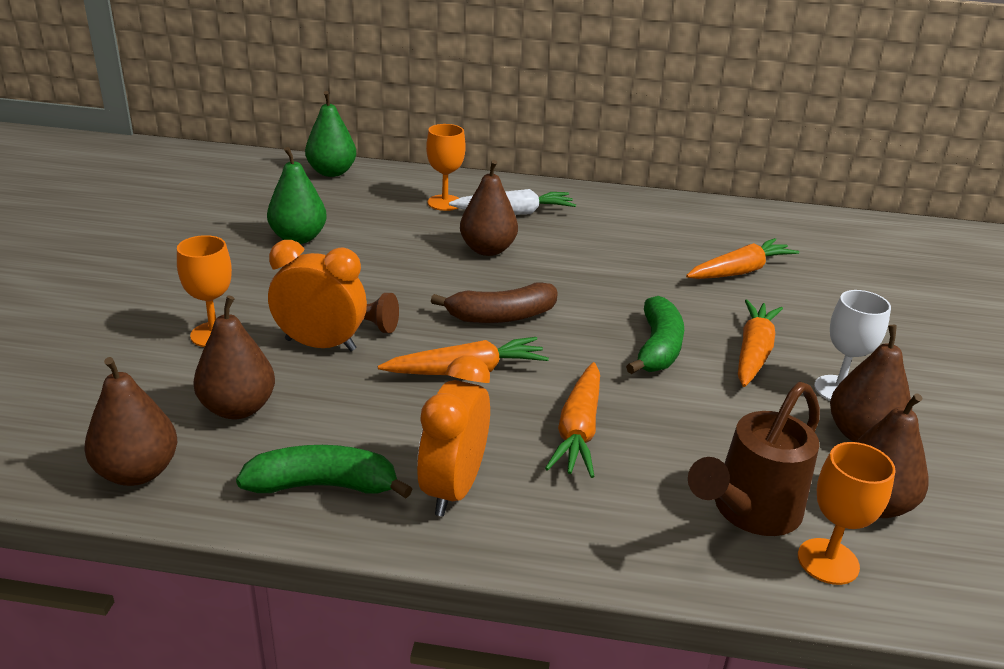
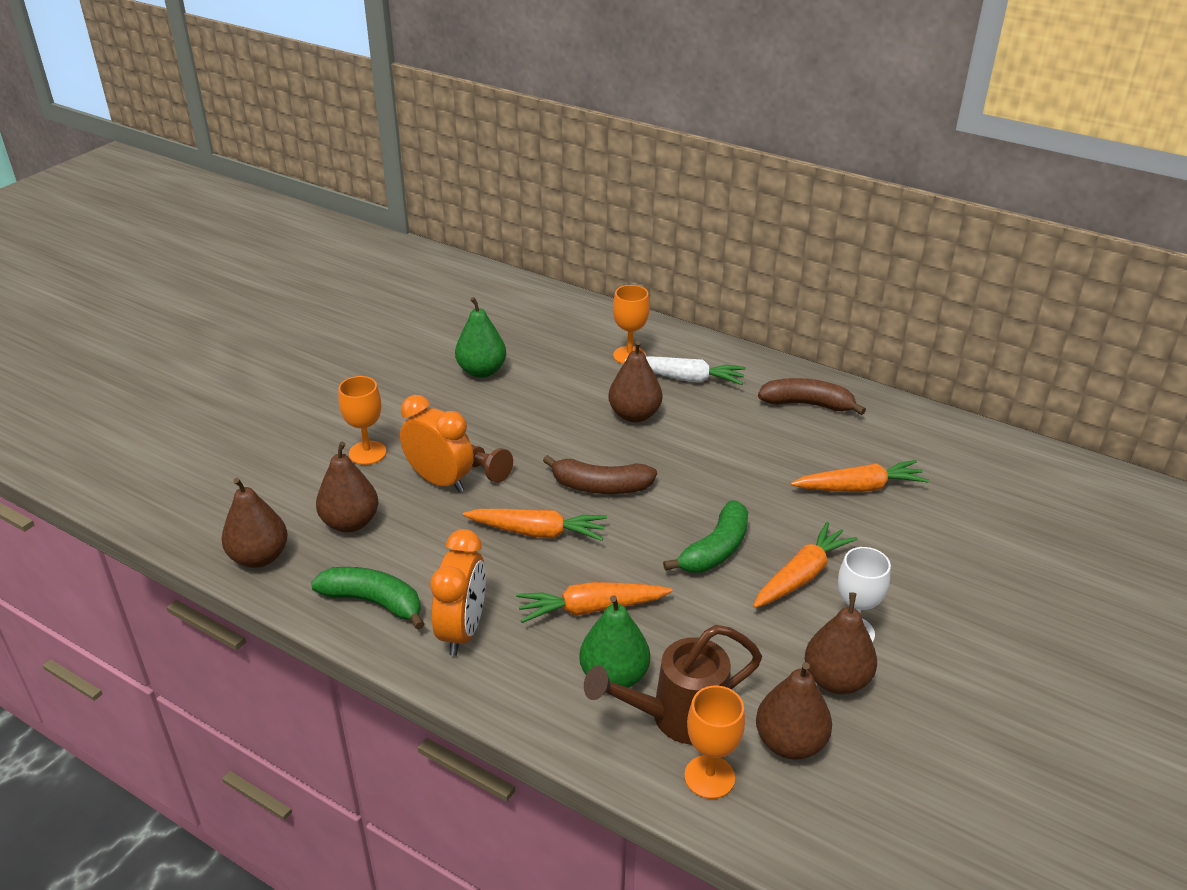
camera: 25 degrees right, 5 degrees up
green pear [305,91,356,177] -> green pear moved to [579,595,650,688]
orange clock [417,355,490,516] -> orange clock turned 150 degrees clockwise [430,529,486,656]
orange carrot [545,362,600,478] -> orange carrot turned 45 degrees clockwise [516,582,673,623]
none -> brown banana [758,378,866,415]

